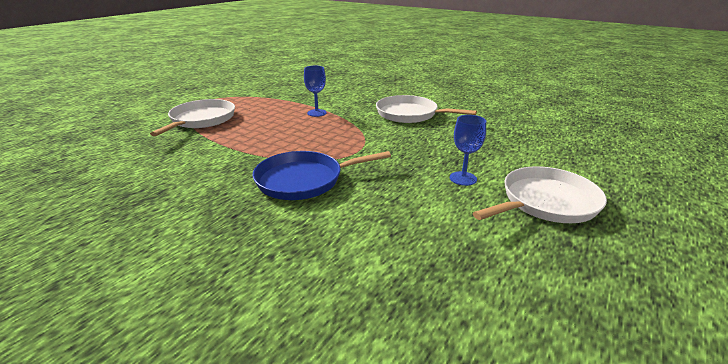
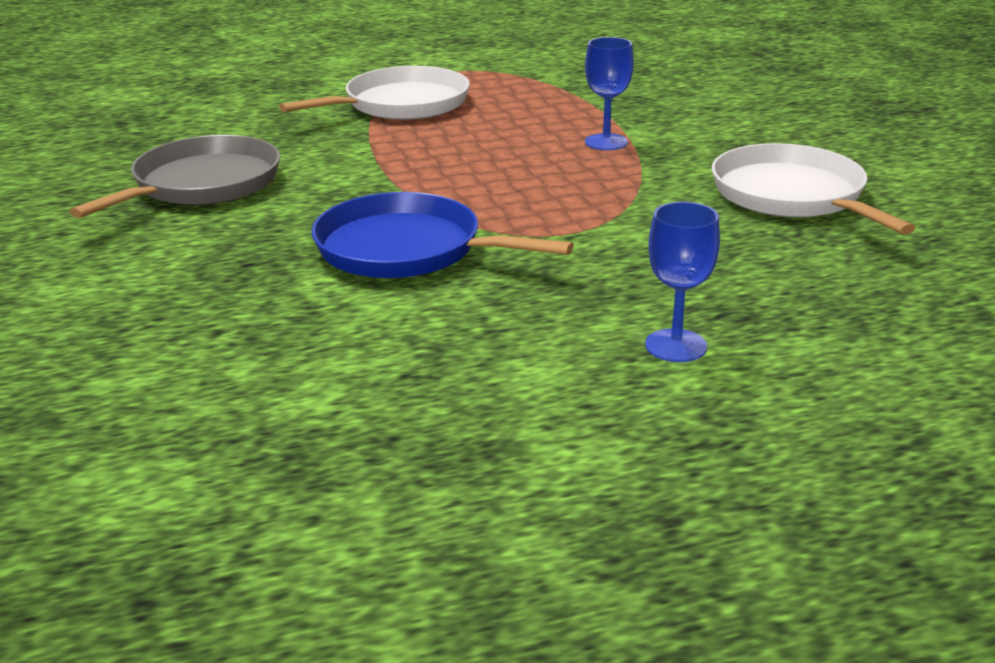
camera: 40 degrees right, 0 degrees up
white pan [473,166,607,223] -> none
none -> grey pan [69,135,280,218]

